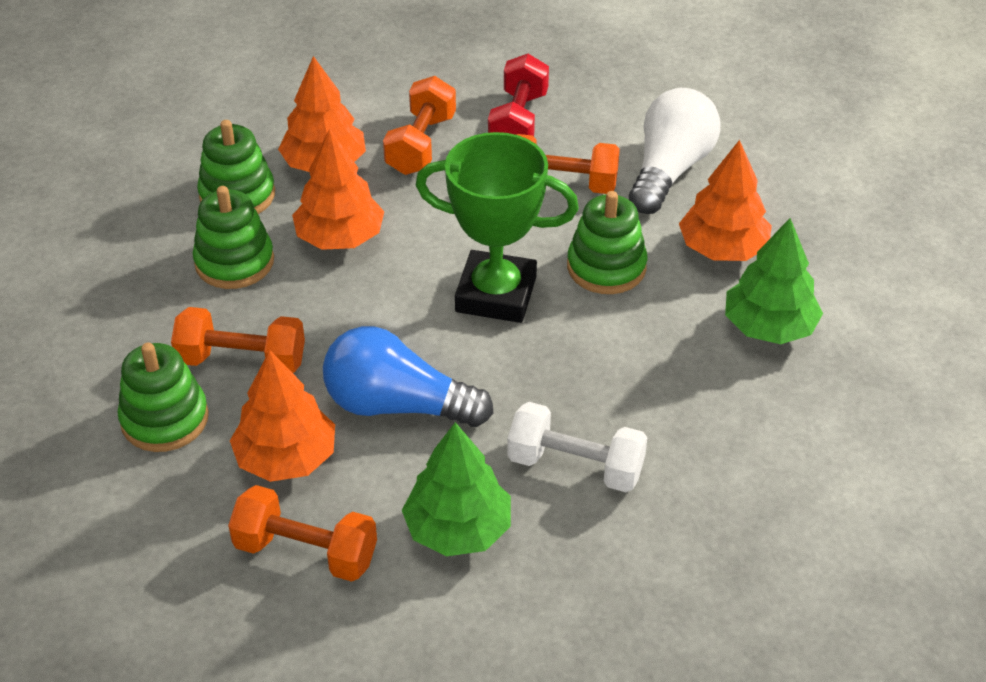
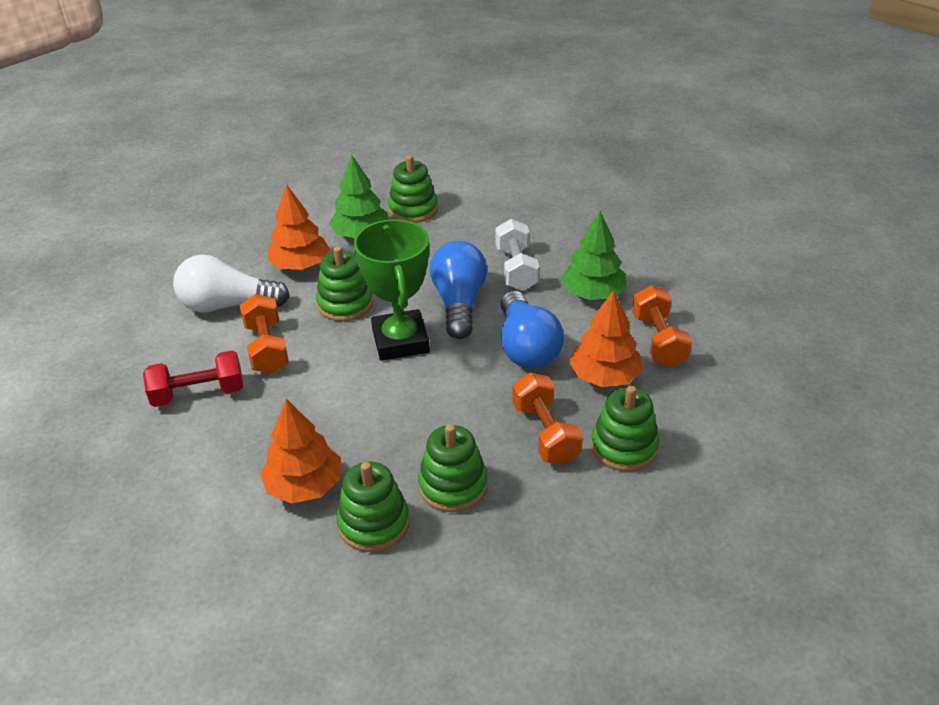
camera: 115 degrees left, 5 degrees down
orange tree [292,129,385,250] -> none
orange dumbbell [383,76,456,175] -> none
none -> green stacking toy [388,155,438,223]
none -> blue light bulb [430,241,487,339]

